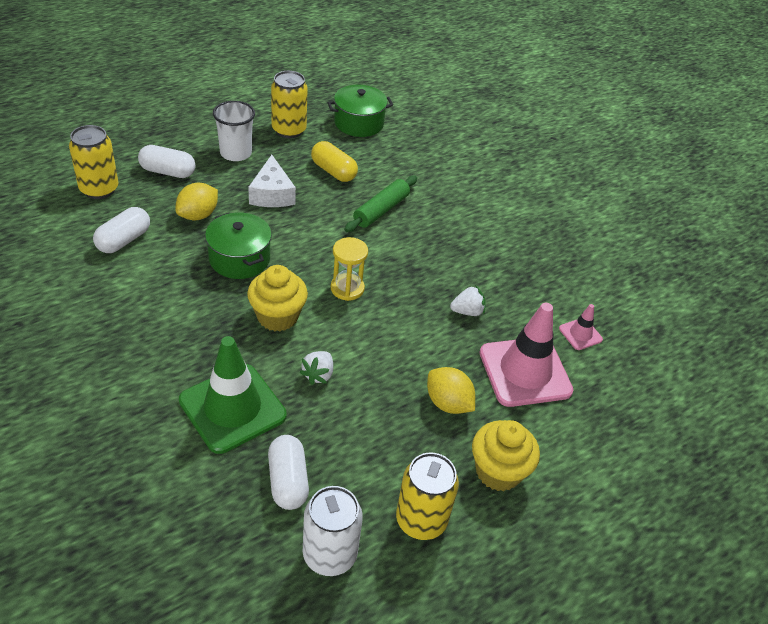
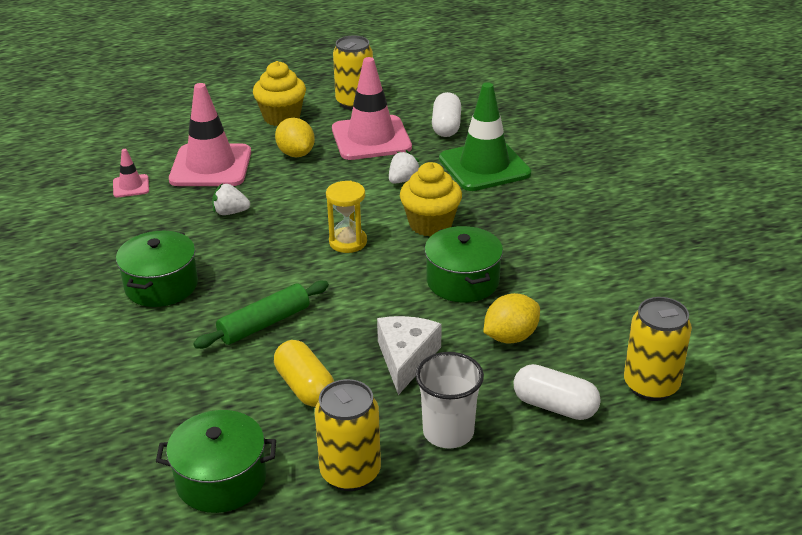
camera: 160 degrees left, 10 degrees down
white capsule [93,207,150,253] -> none
white can [303,486,363,576] -> none
none -> green pot [116,231,198,307]
none -> pink traffic cone [332,57,412,160]

